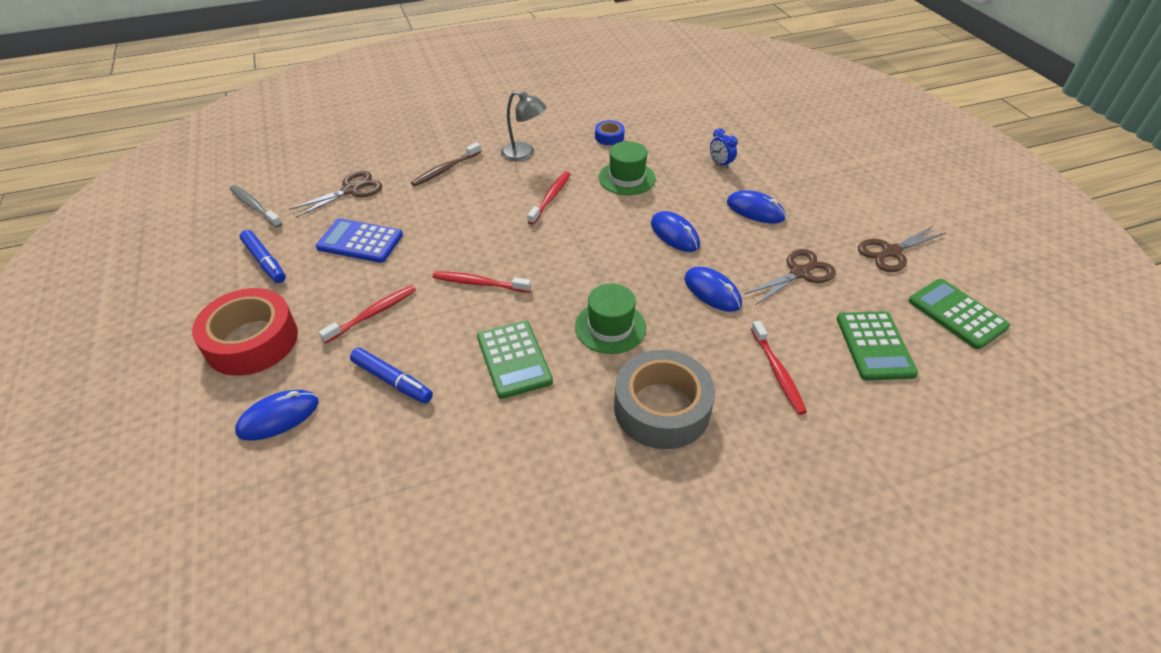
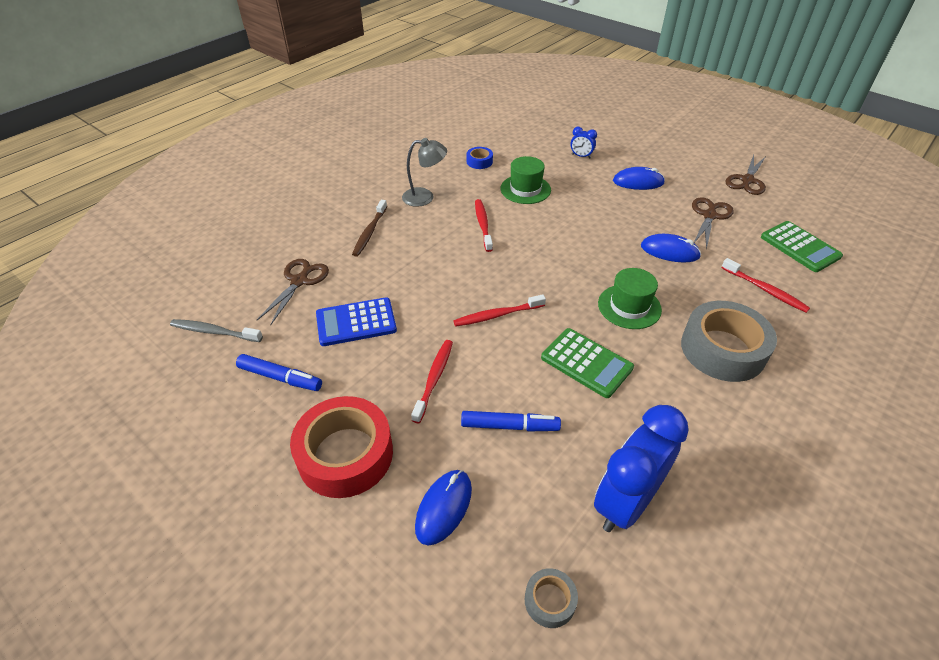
camera: 30 degrees left, 0 degrees up
blue mouse [651,211,700,252] -> none
green calculator [908,279,1010,349] -> none
none -> grey tape [525,568,578,628]
none -> blue clock [594,405,689,532]

